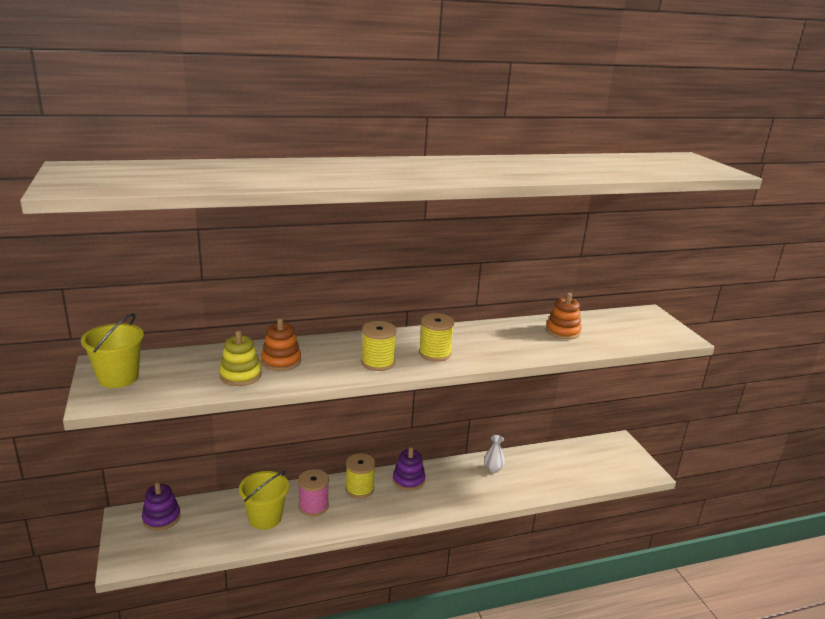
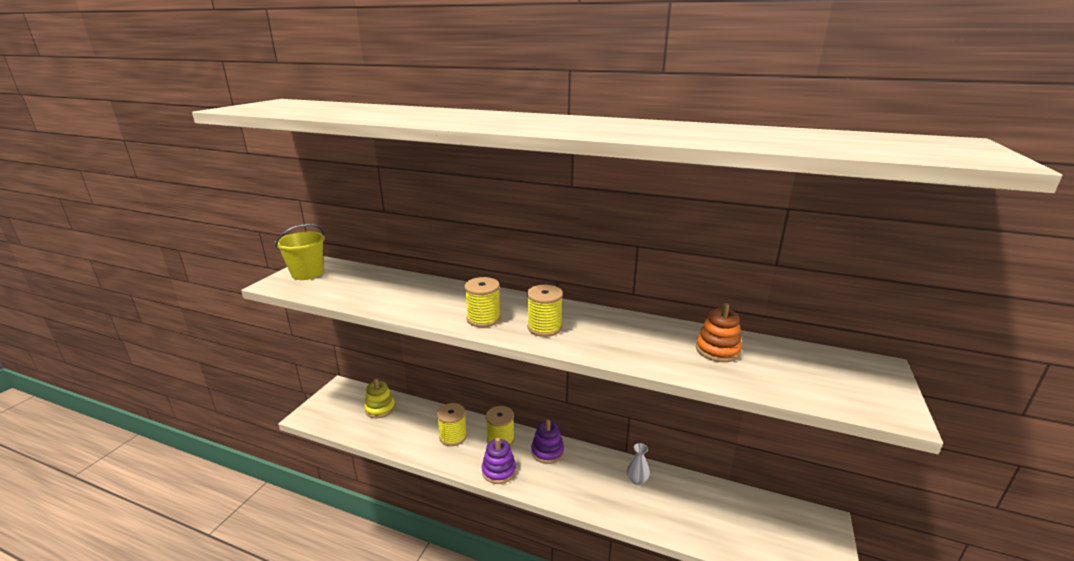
camera: 40 degrees right, 0 degrees up
purple stacking toy [142,482,181,531] -> purple stacking toy moved to [482,438,516,484]
yellow stacking toy [219,331,262,386] -> yellow stacking toy moved to [364,379,395,418]
yellow bucket [239,471,289,530] -> none
orange stacking toy [261,318,301,371] -> none
pink spool [298,469,329,516] -> yellow spool [437,403,467,446]

